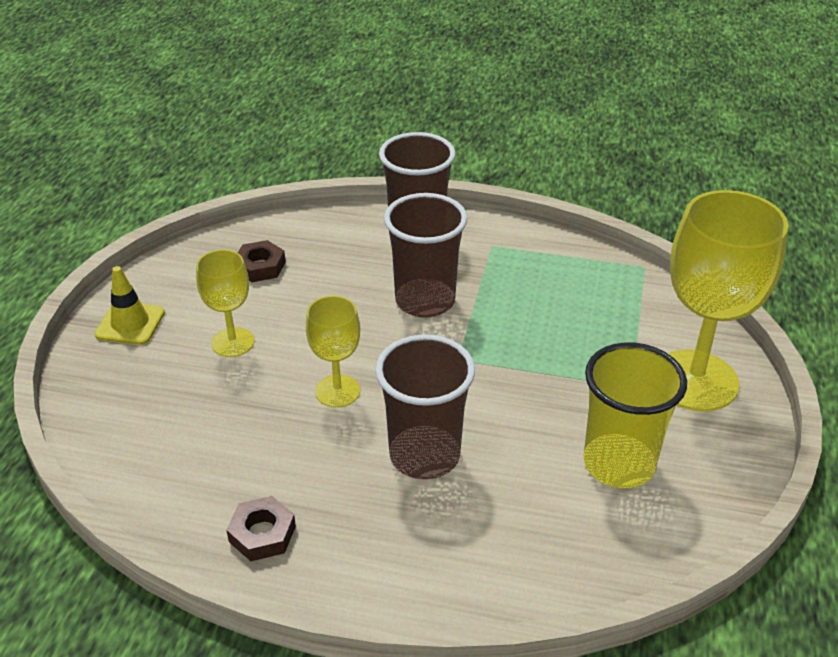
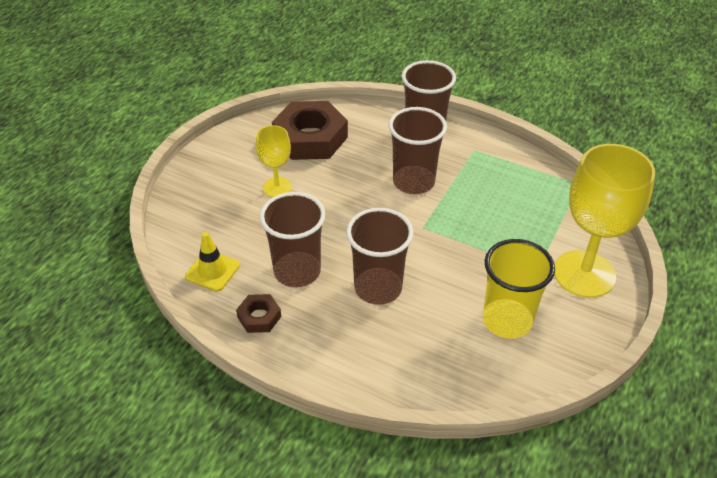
camera: 15 degrees right, 5 degrees up
yellow traffic cone [95,266,165,345] -> yellow traffic cone moved to [185,232,240,292]
brown nut [238,240,286,282] -> brown nut [272,101,348,160], size x2.11
yellow goblet [306,296,360,408] -> none
none -> brown cup [260,192,326,287]

